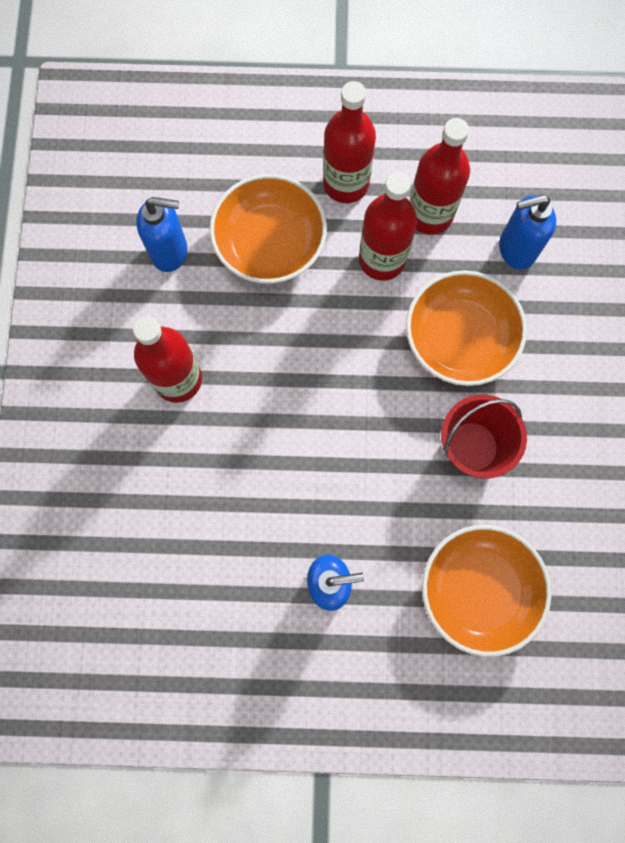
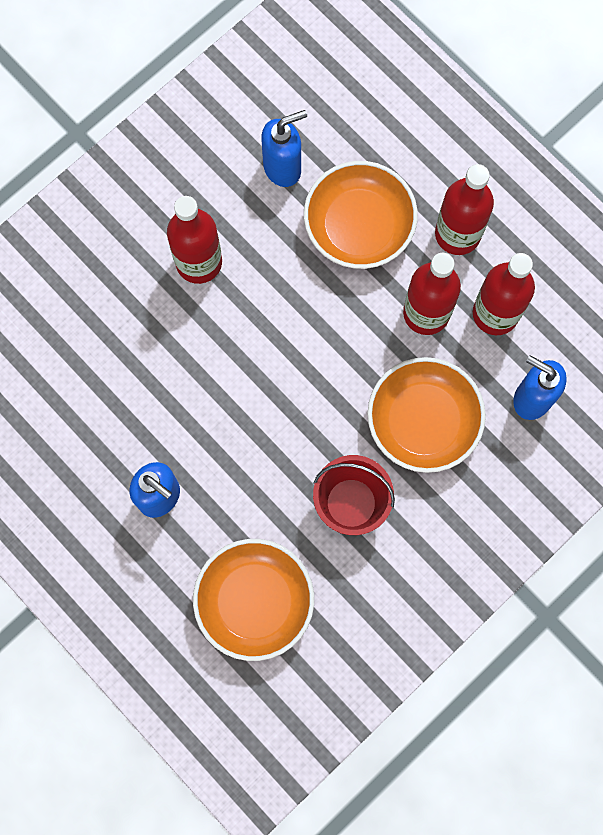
camera: 45 degrees right, 0 degrees up
blue soap dispenser [136,197,187,272] -> blue soap dispenser turned 75 degrees counterclockwise [261,110,307,187]

